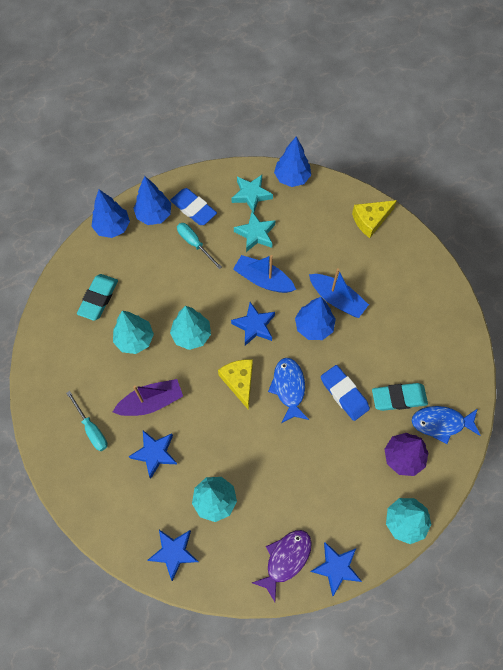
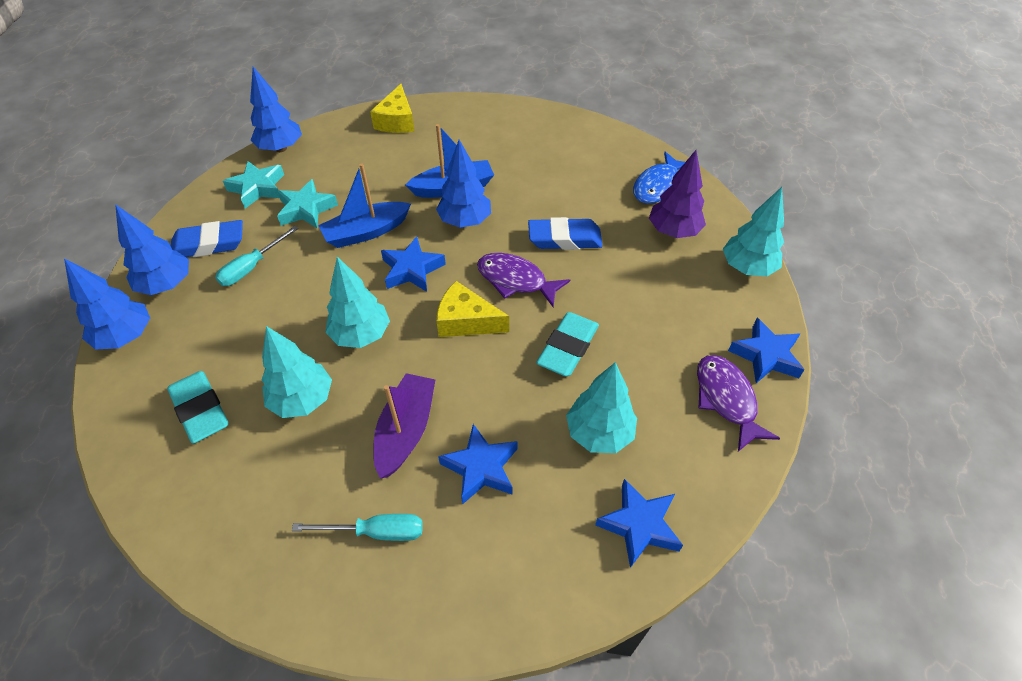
camera: 55 degrees left, 15 degrees down
turquoise screwdriver [177,223,222,269] -> turquoise screwdriver turned 45 degrees counterclockwise [215,226,298,286]
blue fish [268,358,309,423] -> purple fish [477,253,570,307]
turquoise eraser [372,383,428,411] -> turquoise eraser moved to [536,312,599,376]

